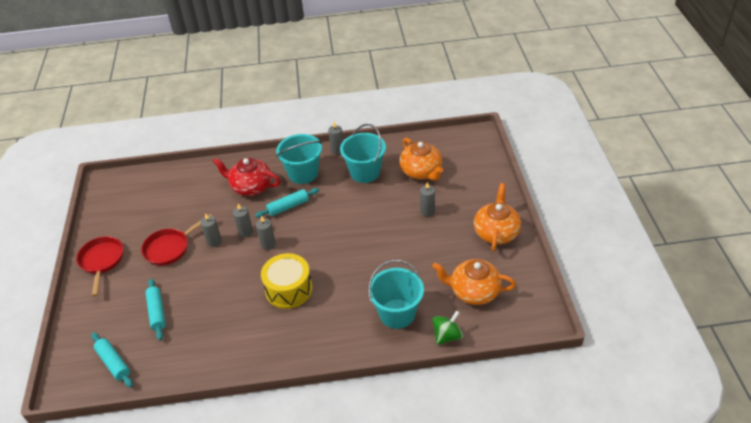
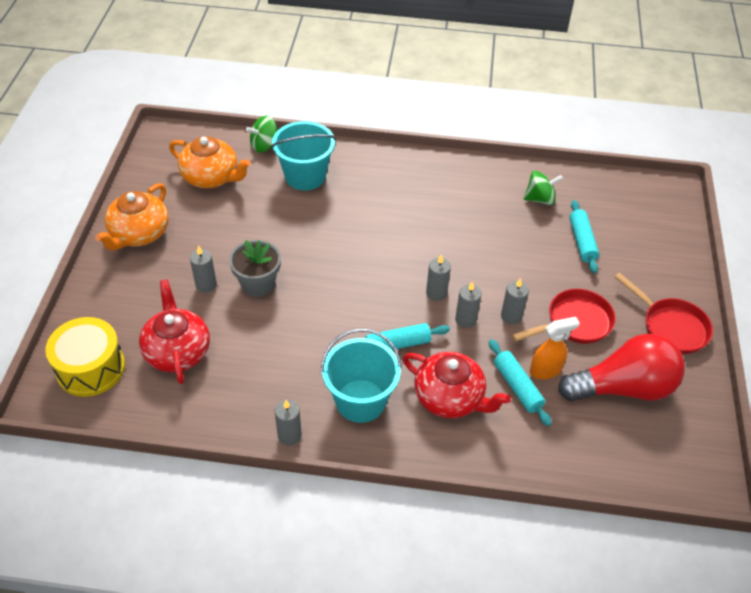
camera: 170 degrees left, 5 degrees up
red pan [76,236,123,297] -> red pan turned 45 degrees counterclockwise [614,273,713,354]
turquoise rolling pin [91,332,133,387] -> turquoise rolling pin moved to [489,339,552,426]
yellow drum [261,253,312,309] -> yellow drum moved to [45,317,125,397]
turquoise bucket [340,124,386,183] -> none
orange teapot [399,138,443,181] -> red teapot [139,279,210,384]
none -> grey flower pot [229,240,281,297]
none -> green spinning top [524,171,563,205]
none -> orange spray bottle [530,317,580,379]
none -> red light bulb [558,334,685,401]

